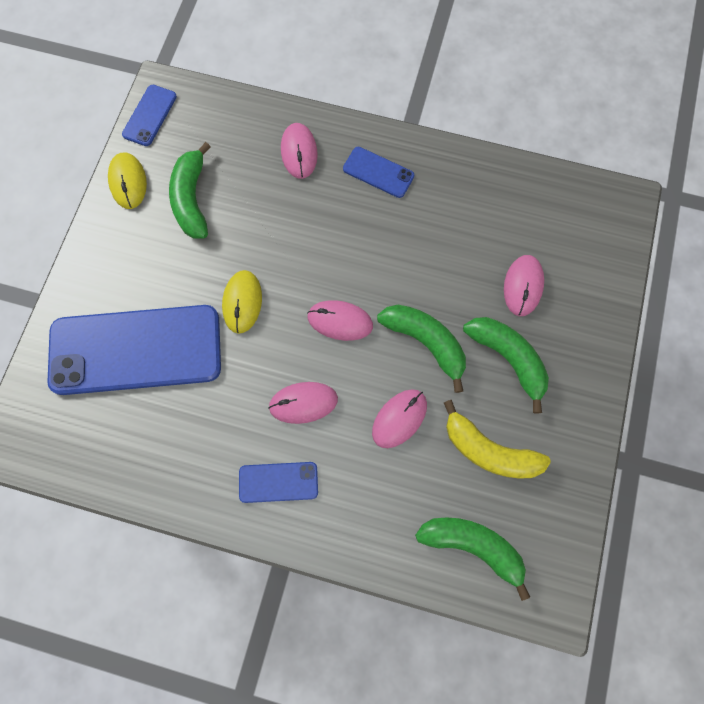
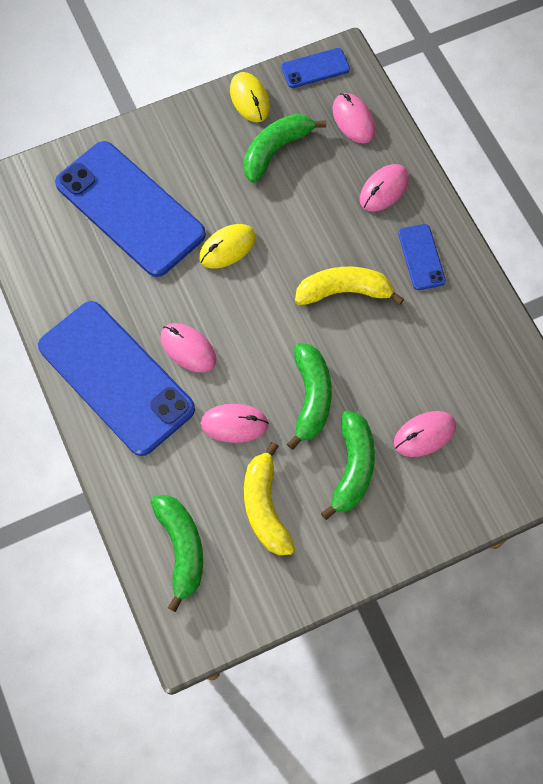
camera: 50 degrees right, 5 degrees down
yellow mouse [108,153,147,209] -> yellow mouse turned 60 degrees counterclockwise [230,72,270,122]
blue phone [239,462,318,503] -> blue phone [38,301,195,456], size x2.27
pink mouse [307,300,373,341] -> pink mouse moved to [333,93,375,143]
none -> yellow banana [295,267,404,305]

